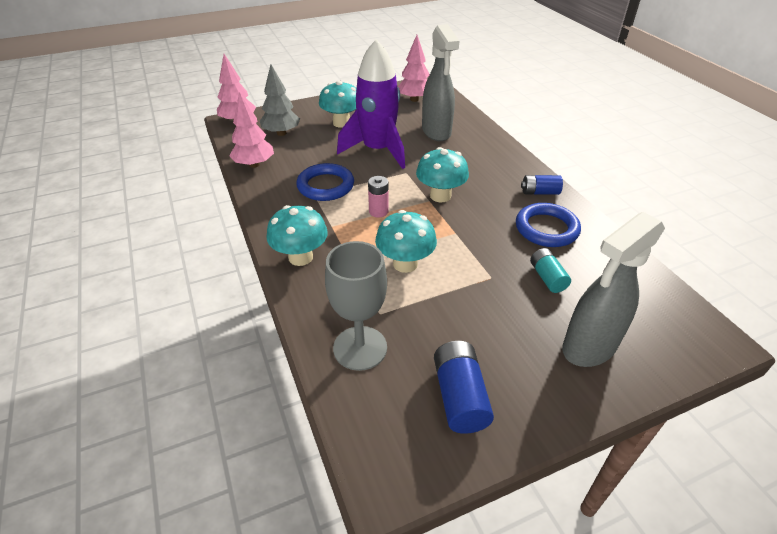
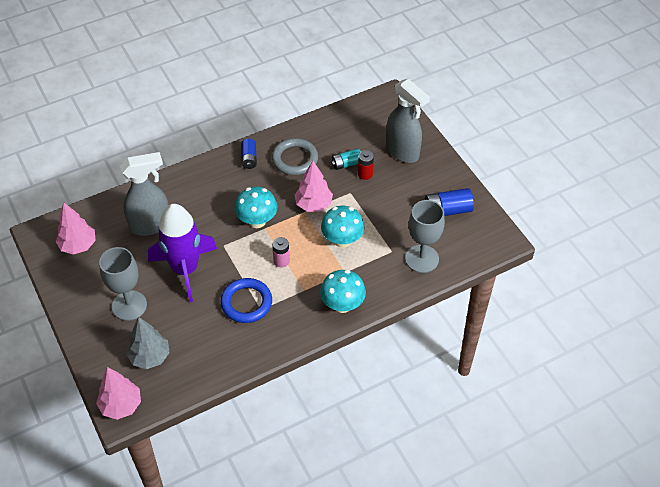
camera: 95 degrees left, 10 degrees up
pink tree [229,92,274,168] -> pink tree moved to [295,161,333,212]
turquoise mushroom [319,81,357,128] -> grey goblet [99,247,147,321]
blue ring [516,203,581,247] -> grey ring [272,138,318,175]
none -> red battery [358,150,374,180]

